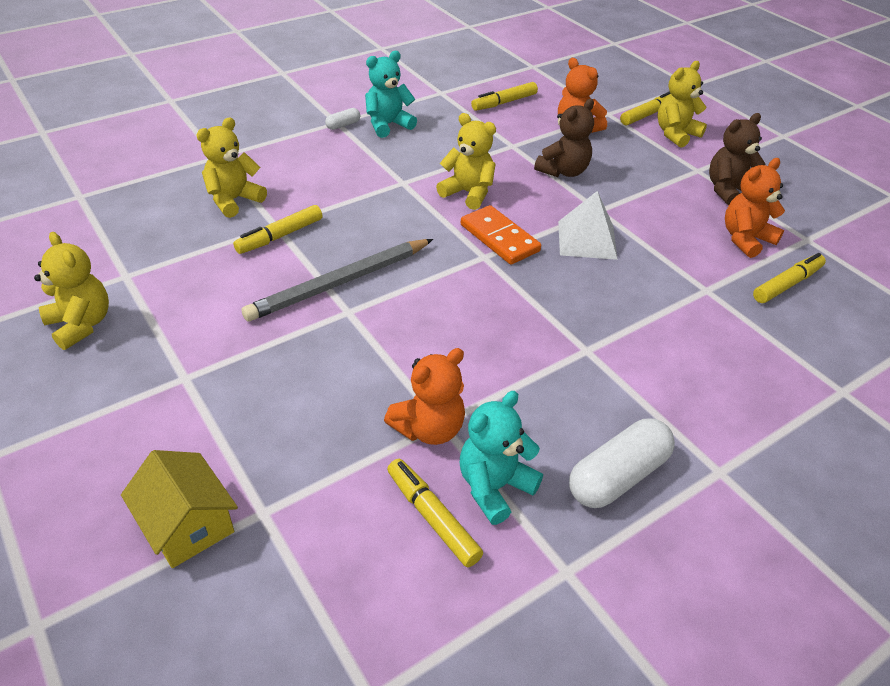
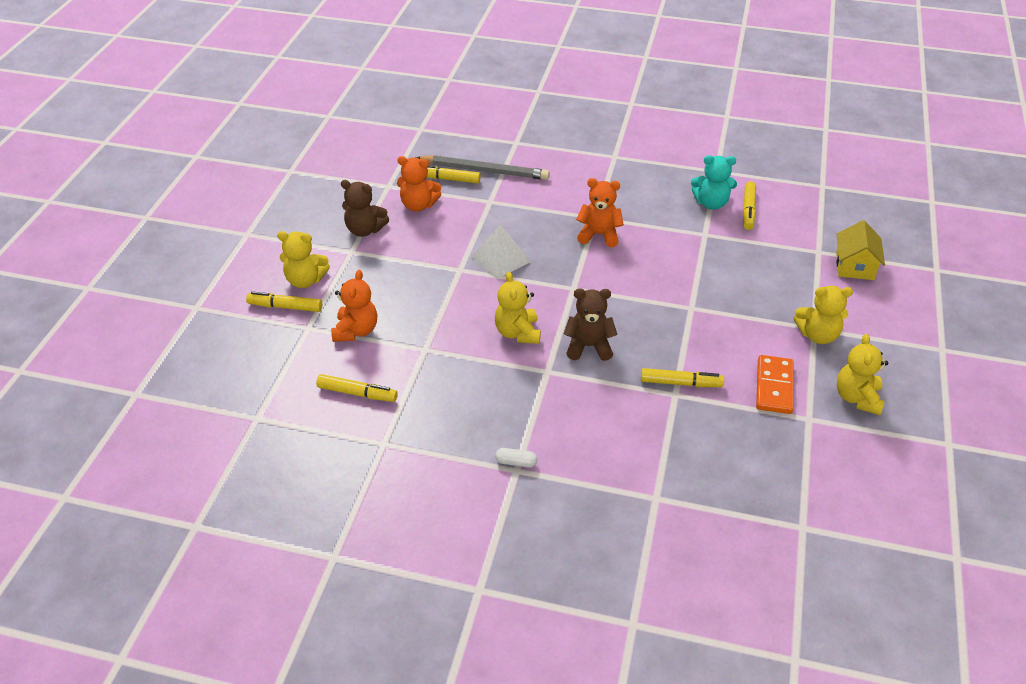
camera: 130 degrees left, 0 degrees up
yellow teddy bear [197,117,267,218] -> yellow teddy bear moved to [794,286,853,344]
grey pencil [241,239,433,322] -> grey pencil moved to [415,155,550,180]
turquoise teddy bear [365,51,417,138] -> none
orange teddy bear [384,348,465,445] -> orange teddy bear moved to [576,178,624,247]
orange domino [461,205,541,265] -> orange domino moved to [756,355,793,414]
brown teddy bear [534,99,594,177] -> brown teddy bear moved to [564,288,617,361]
white capsule [569,419,675,508] -> none

